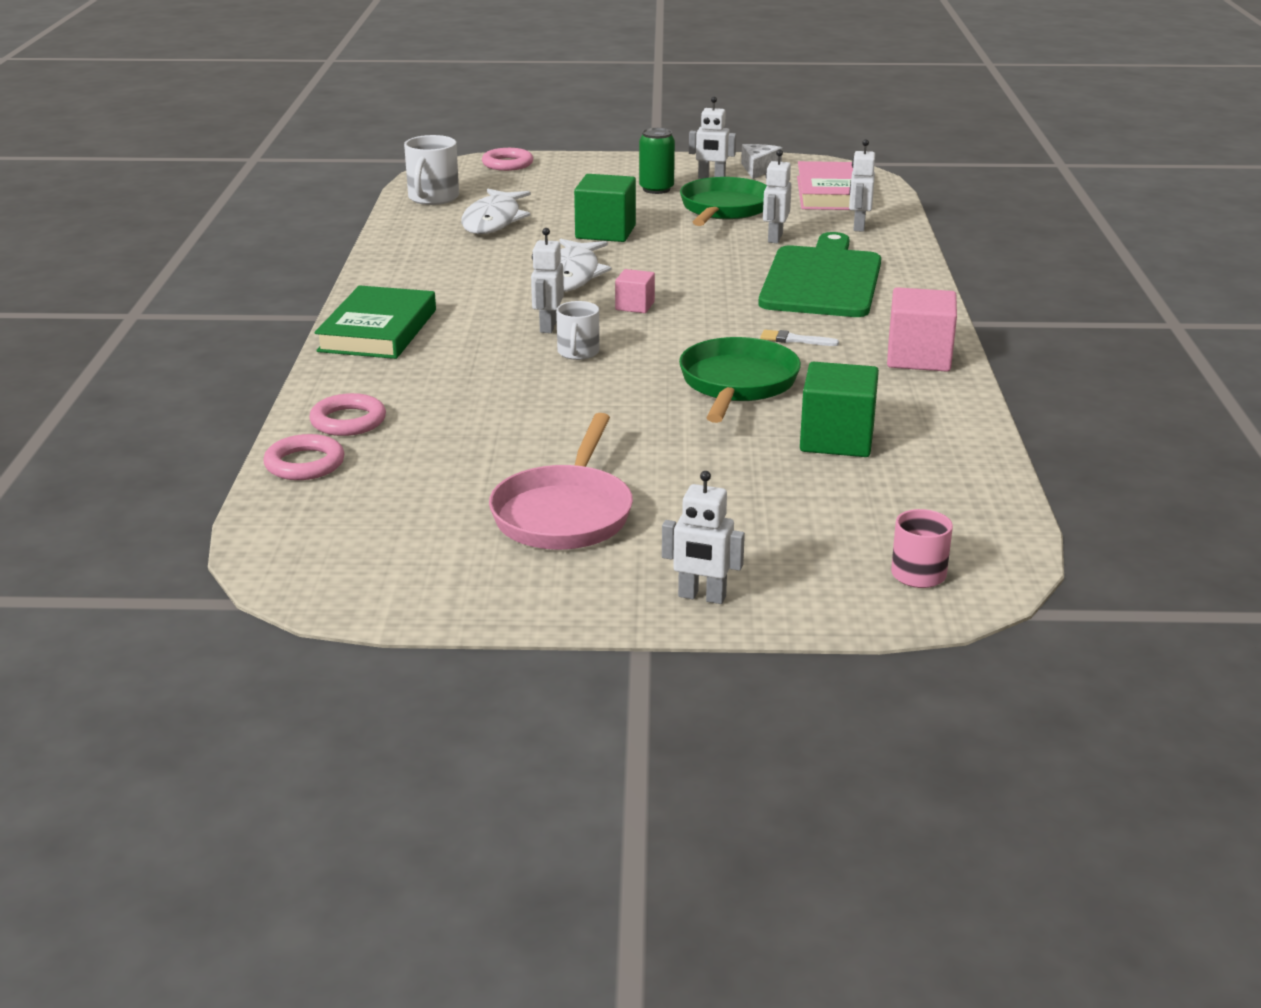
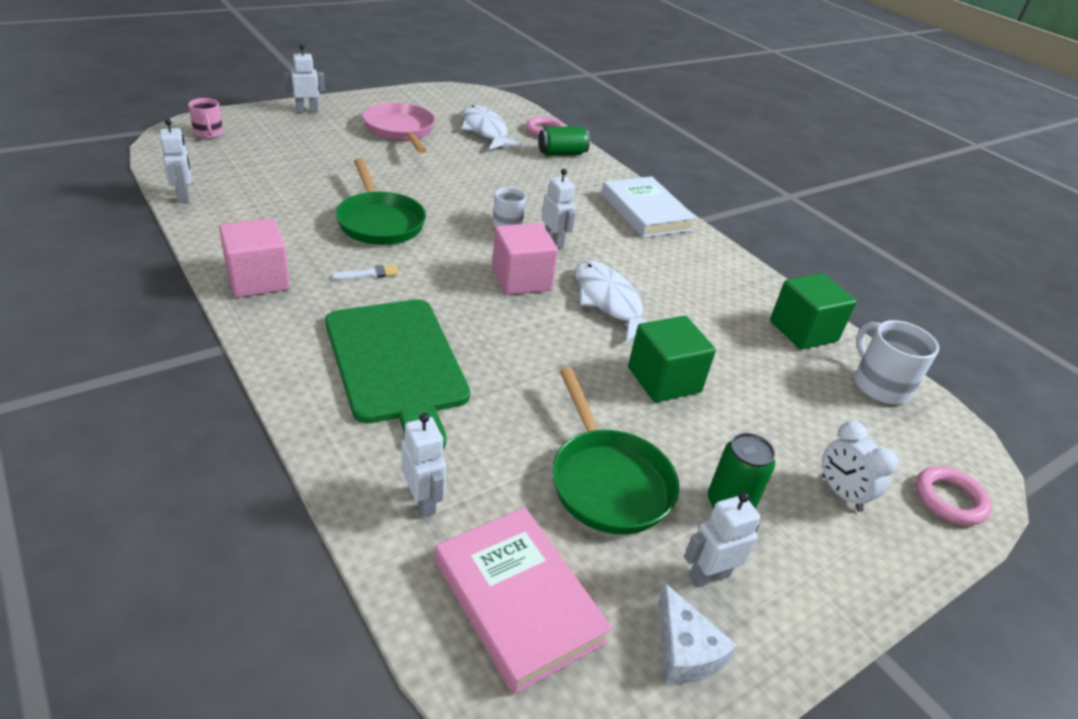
camera: 140 degrees right, 10 degrees up
pink ring [309,393,386,436] -> green can [538,126,590,156]
green book [314,285,436,359] -> white book [602,177,696,238]
white fish [461,189,531,234] -> white fish moved to [461,105,522,150]
pink cube [615,269,655,313] -> pink cube [492,223,558,295], size x1.78
white robot [763,150,792,243] -> white robot moved to [160,119,191,203]
green cube [800,362,879,457] -> green cube moved to [770,273,857,350]
none -> white clock [822,421,898,512]

